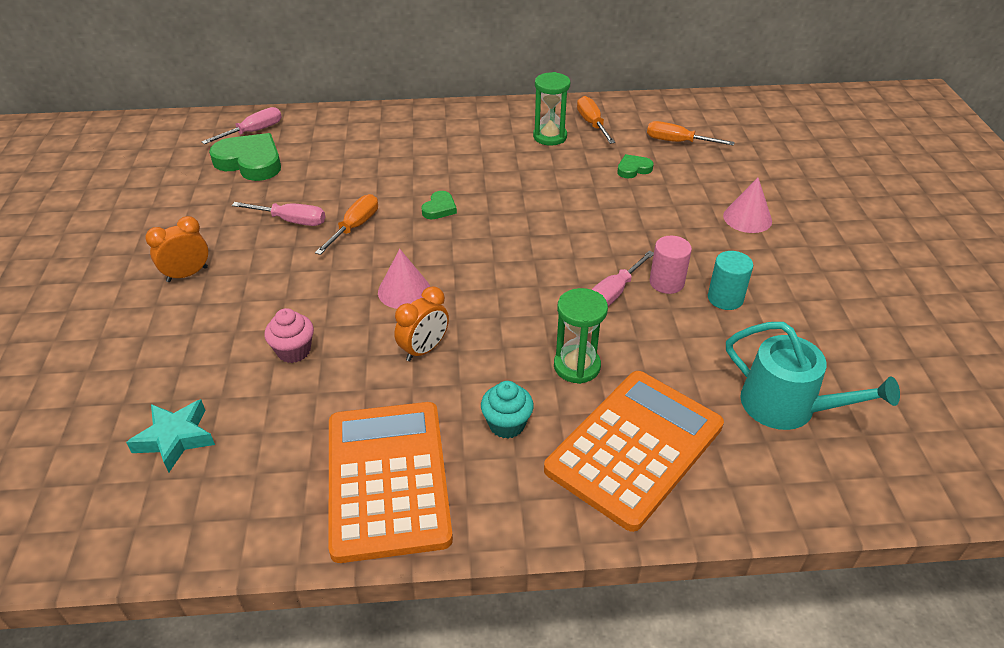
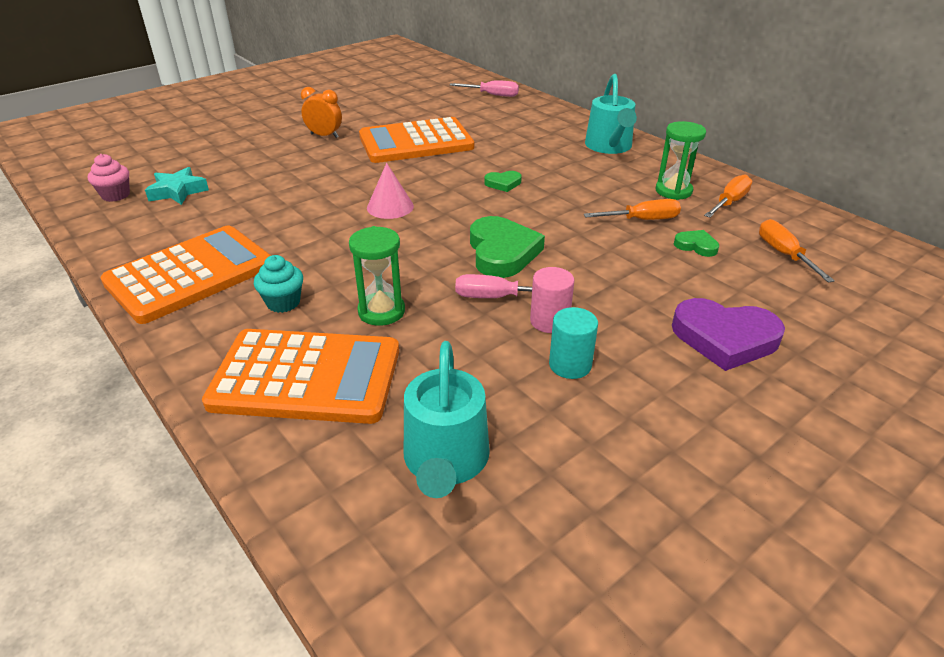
camera: 55 degrees right, 5 degrees down
green heart [209,133,281,181] -> green heart moved to [470,216,545,278]
pink screwdriver [232,202,325,226] -> orange calculator [359,117,474,163]
pink cupcake [265,308,314,363] -> pink cupcake moved to [88,154,130,202]
orange screwdriver [315,194,378,255] -> orange screwdriver moved to [584,199,681,220]
orange clock [394,286,449,361] -> none
pink cone [723,178,772,233] -> purple heart [672,298,785,371]
none -> turquoise watering can [585,74,637,154]

